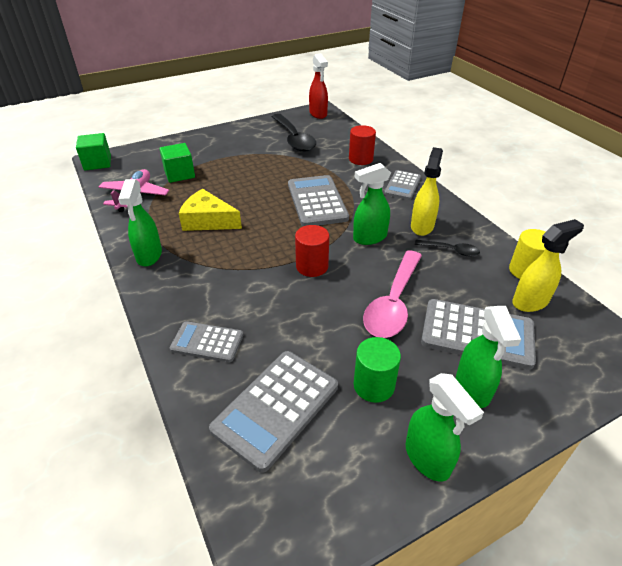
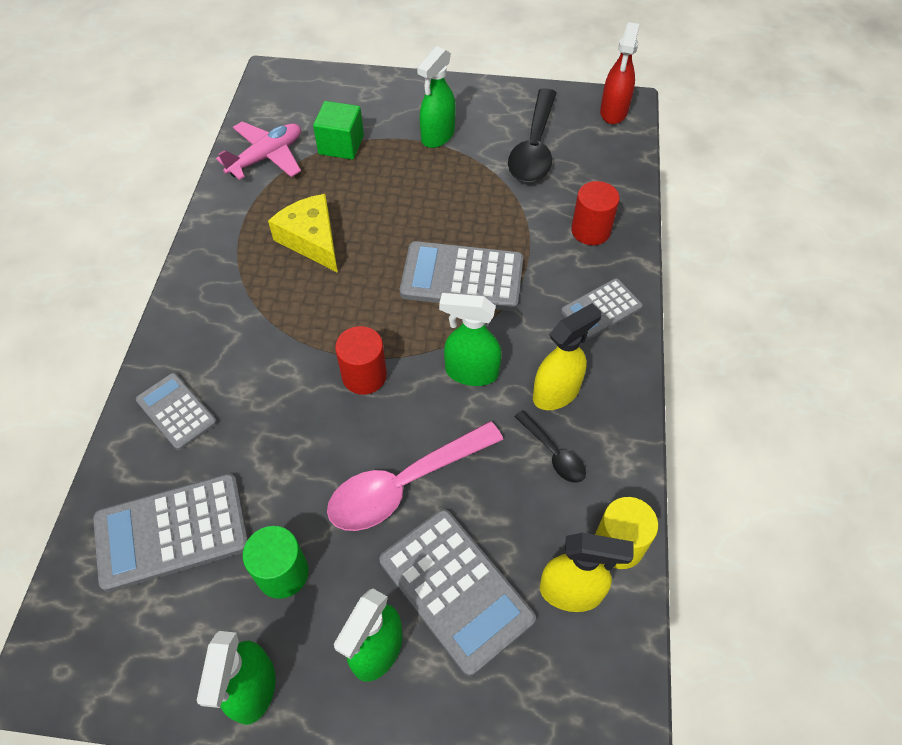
camera: 35 degrees right, 15 degrees up
green cube [76,133,111,170] -> none
green spray bottle [118,179,162,266] -> green spray bottle moved to [417,46,456,148]
grey calculator [288,175,349,226] -> grey calculator turned 105 degrees counterclockwise [400,241,523,311]

